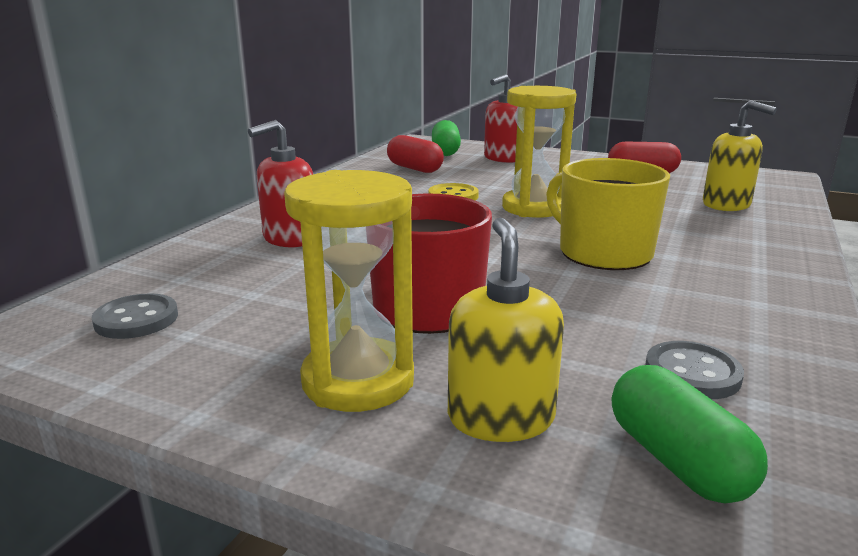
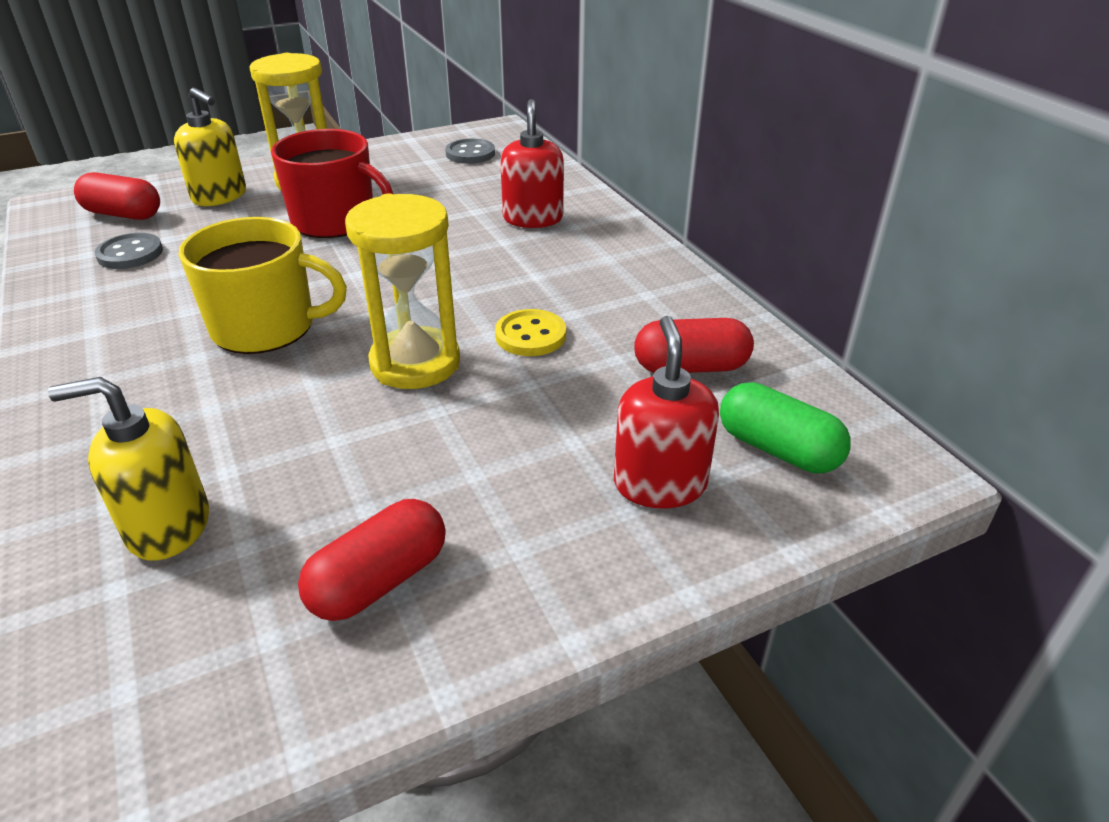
camera: 130 degrees right, 15 degrees up
green capsule [612,365,768,503] -> red capsule [74,172,160,220]

